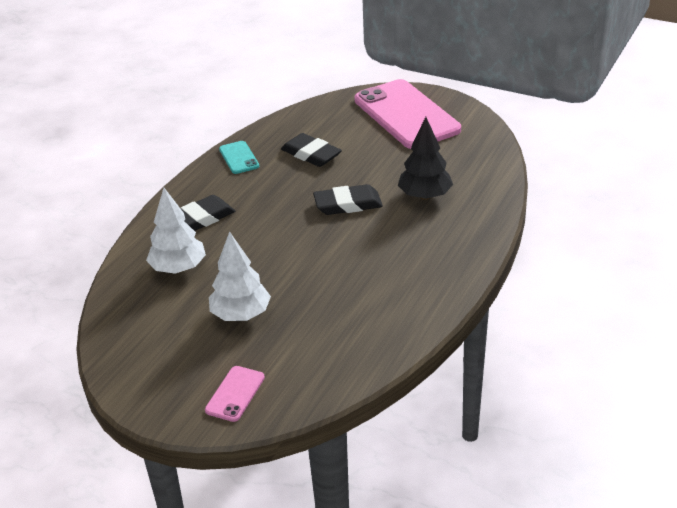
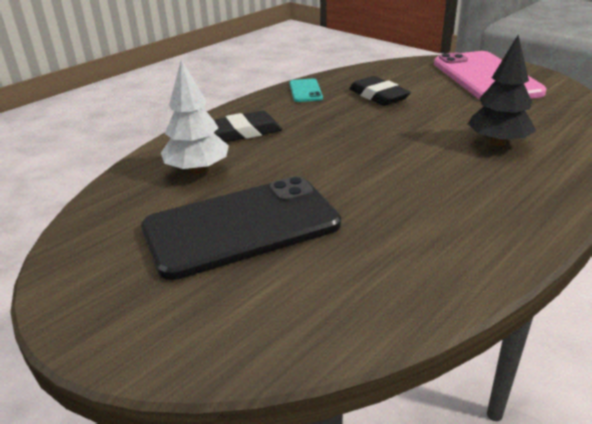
camera: 15 degrees right, 5 degrees down
pink phone [205,366,265,422] -> none
white tree [209,231,271,321] -> black phone [141,176,341,280]
black eraser [313,184,383,215] -> none

